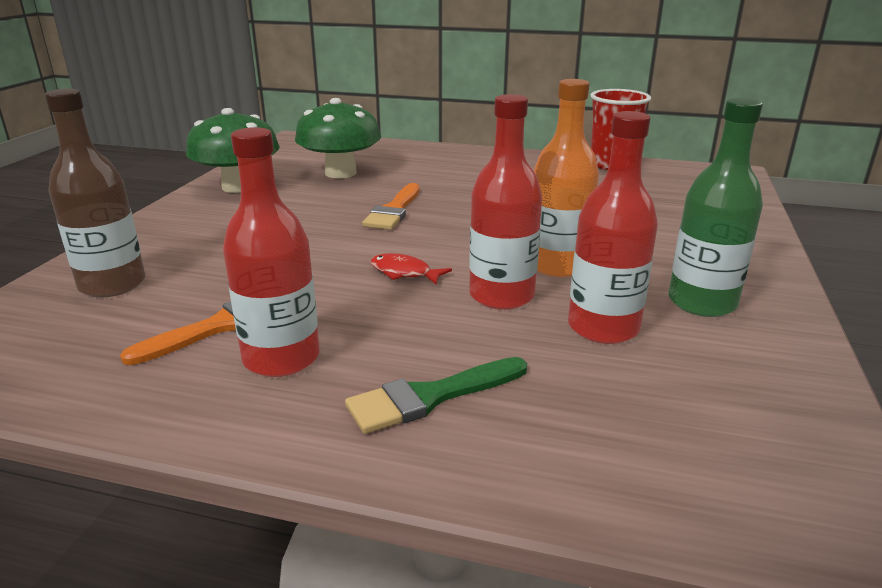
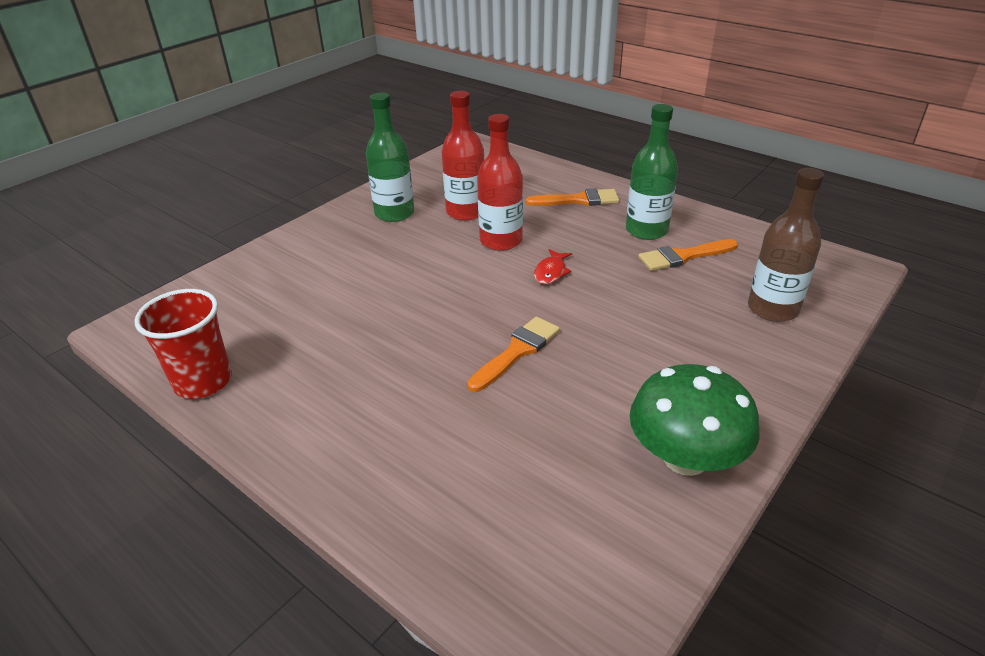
camera: 155 degrees left, 10 degrees up
red bottle [223,127,320,377] -> green bottle [626,104,678,240]
green mushroom [295,98,381,178] -> none
green brush [345,357,527,434] -> orange brush [525,188,619,206]
red fish [370,253,452,284] -> red fish turned 60 degrees clockwise [534,249,572,284]
orange bottle [534,79,599,277] -> none

